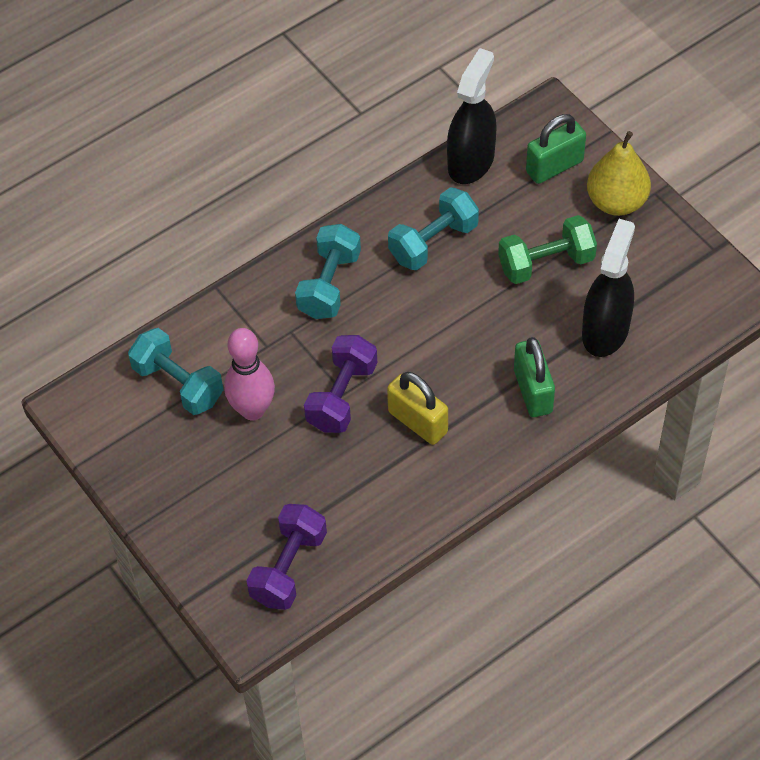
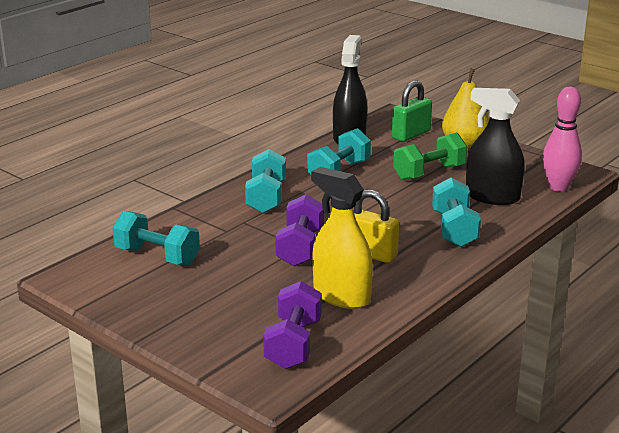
camera: 15 degrees left, 30 degrees down
pink bowling pin [224,328,275,420] -> pink bowling pin moved to [543,87,582,192]
green padlock [514,337,555,417] -> turquoise dumbbell [432,177,481,247]
black spray bottle [582,219,635,357] -> black spray bottle turned 75 degrees counterclockwise [466,88,525,205]
none -> yellow spray bottle [311,167,373,309]

